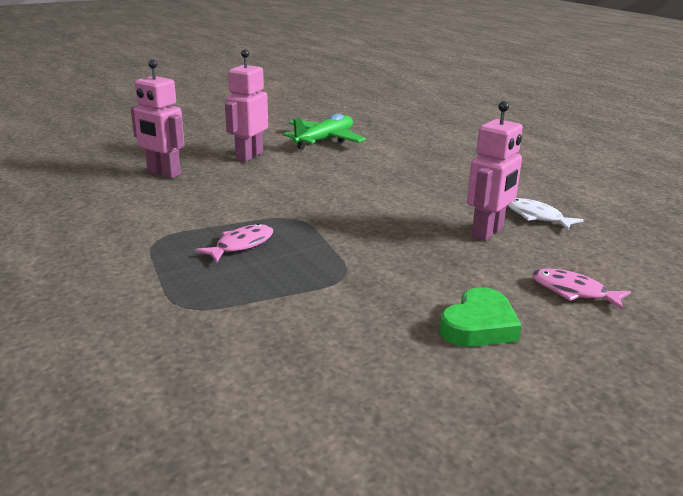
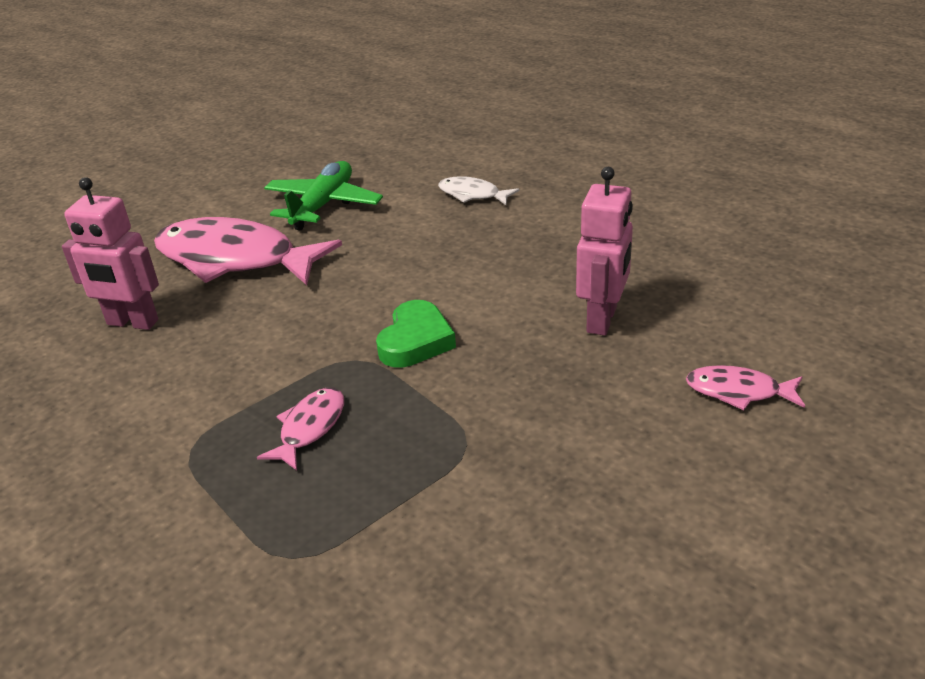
camera: 15 degrees left, 10 degrees up
pink robot [225,49,268,162] -> pink fish [154,217,342,285]
green heart [440,287,522,347] -> green heart moved to [376,300,456,368]
white fish [508,198,584,230] -> white fish moved to [438,176,520,205]

